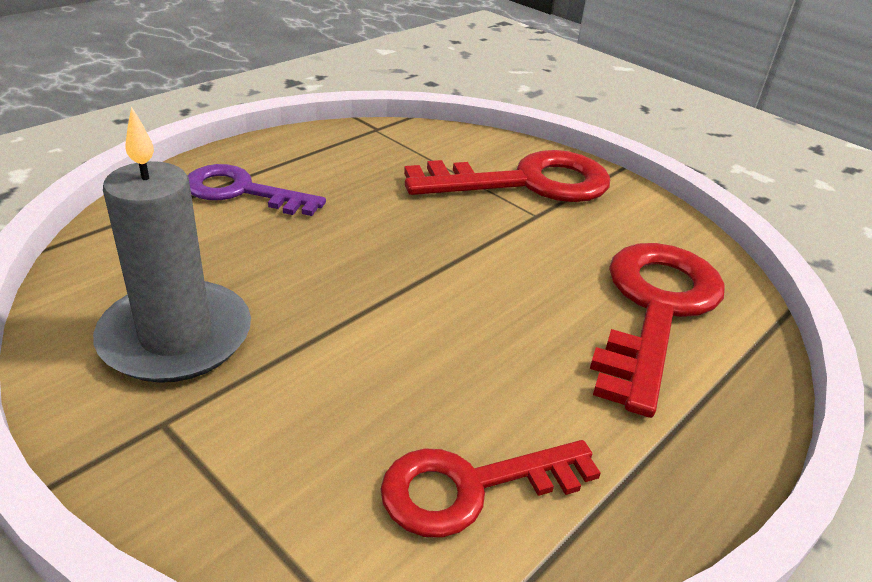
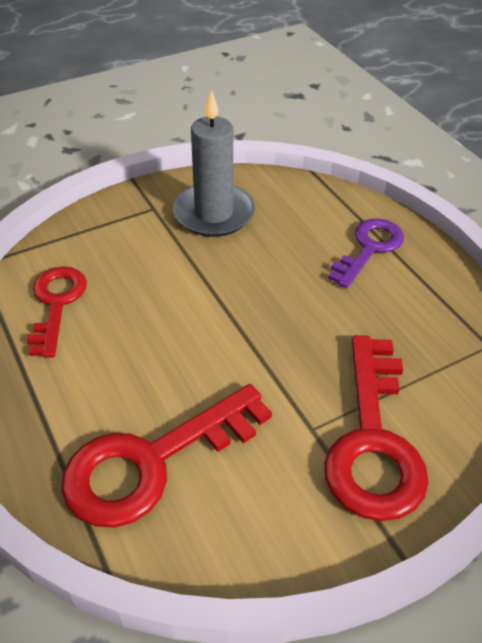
camera: 110 degrees right, 10 degrees up
red key [590,243,725,418] -> red key turned 105 degrees clockwise [61,384,272,527]

